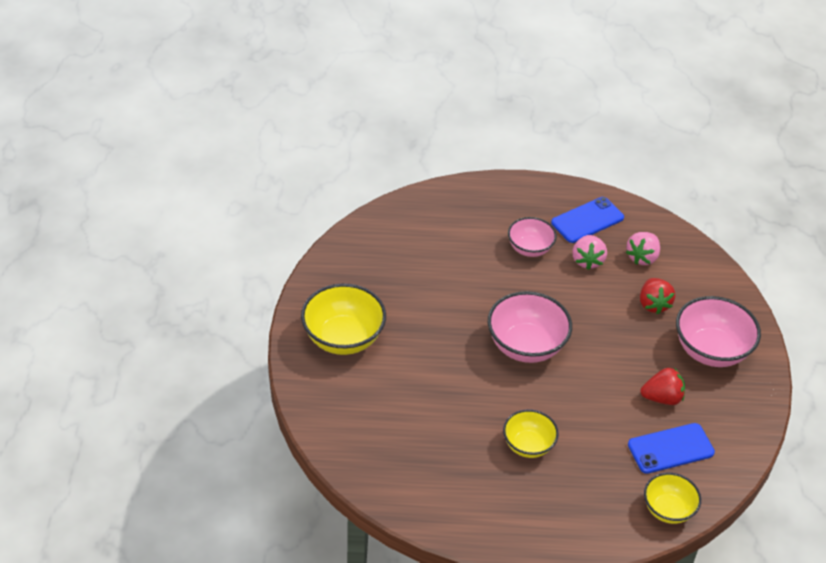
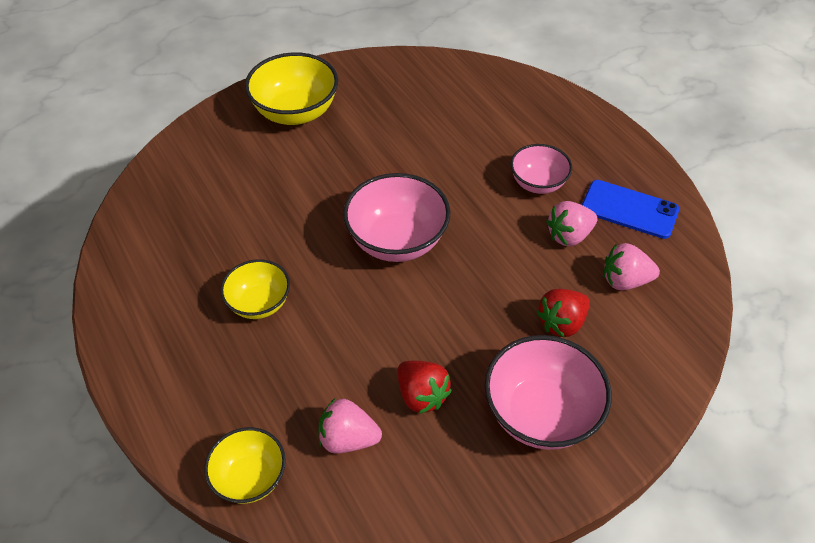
camera: 60 degrees right, 5 degrees up
blue phone [628,423,715,474] -> pink strawberry [318,399,382,453]

